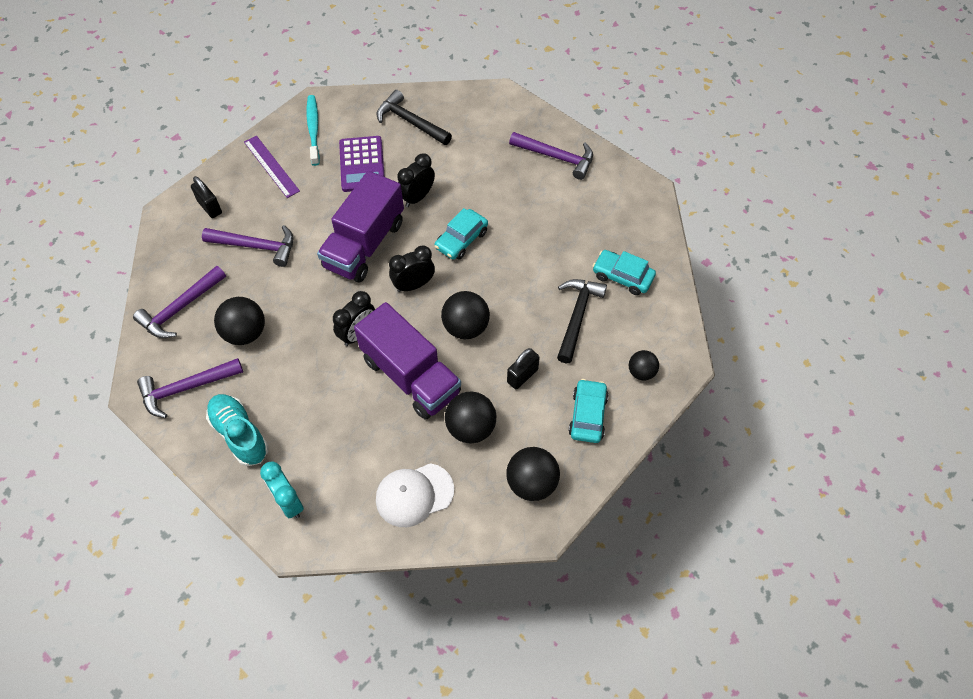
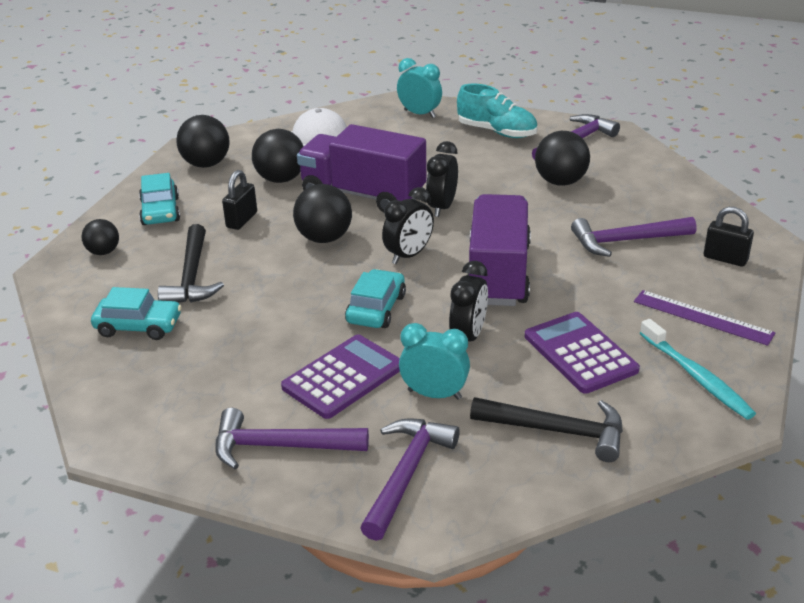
camera: 160 degrees right, 25 degrees down
purple hammer [133,266,226,338] -> purple hammer moved to [360,418,460,541]
none -> purple calculator [281,334,400,419]
none -> turquoise clock [399,323,470,400]

